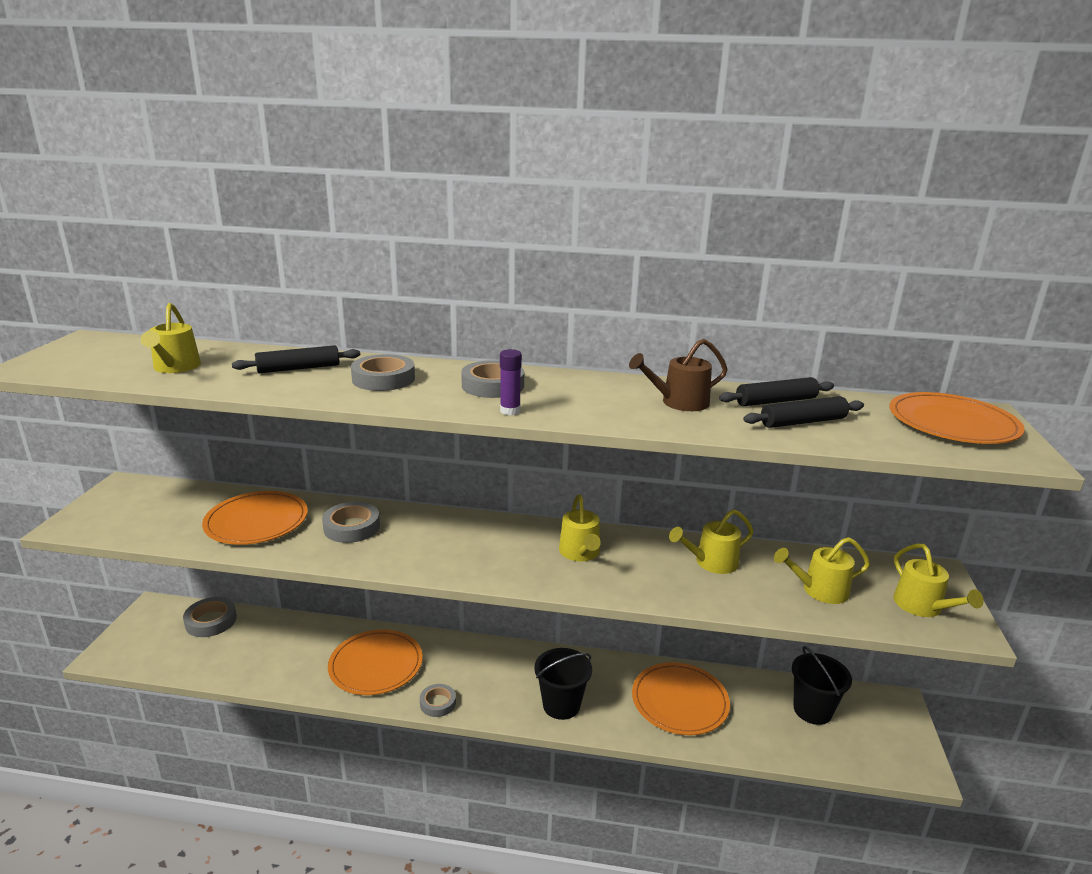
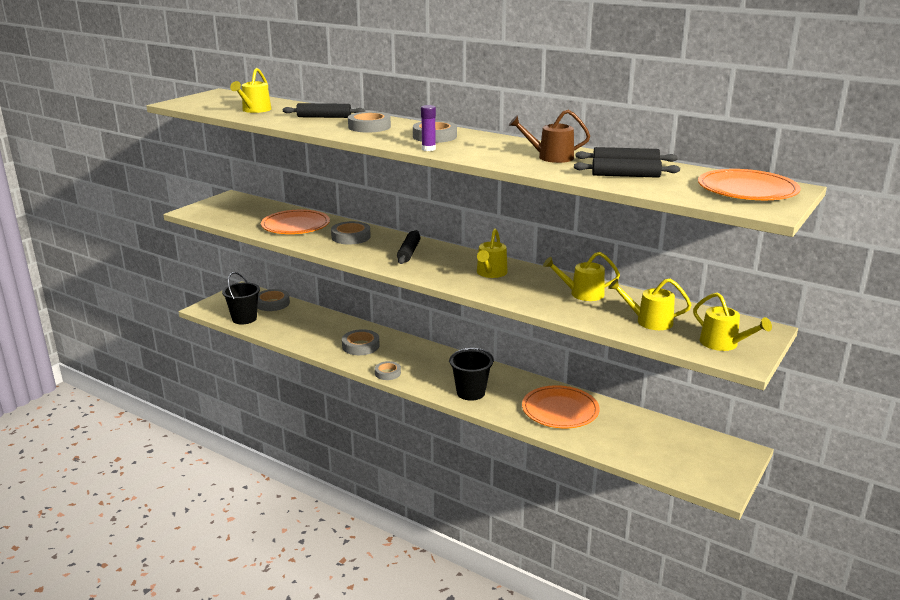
camera: 25 degrees right, 0 degrees up
orange plate [328,629,423,695] -> grey tape [342,329,380,355]
black bucket [792,646,852,725] -> black bucket moved to [222,272,260,324]
yellow watering can [893,543,984,617] -> yellow watering can turned 45 degrees counterclockwise [693,292,772,351]
none -> black rolling pin [397,230,421,264]

